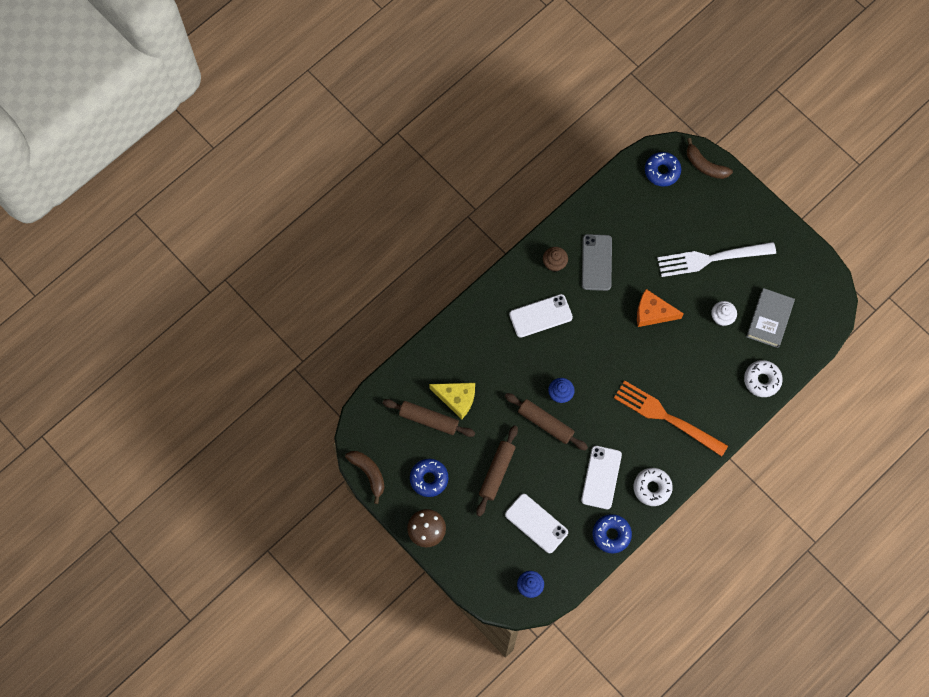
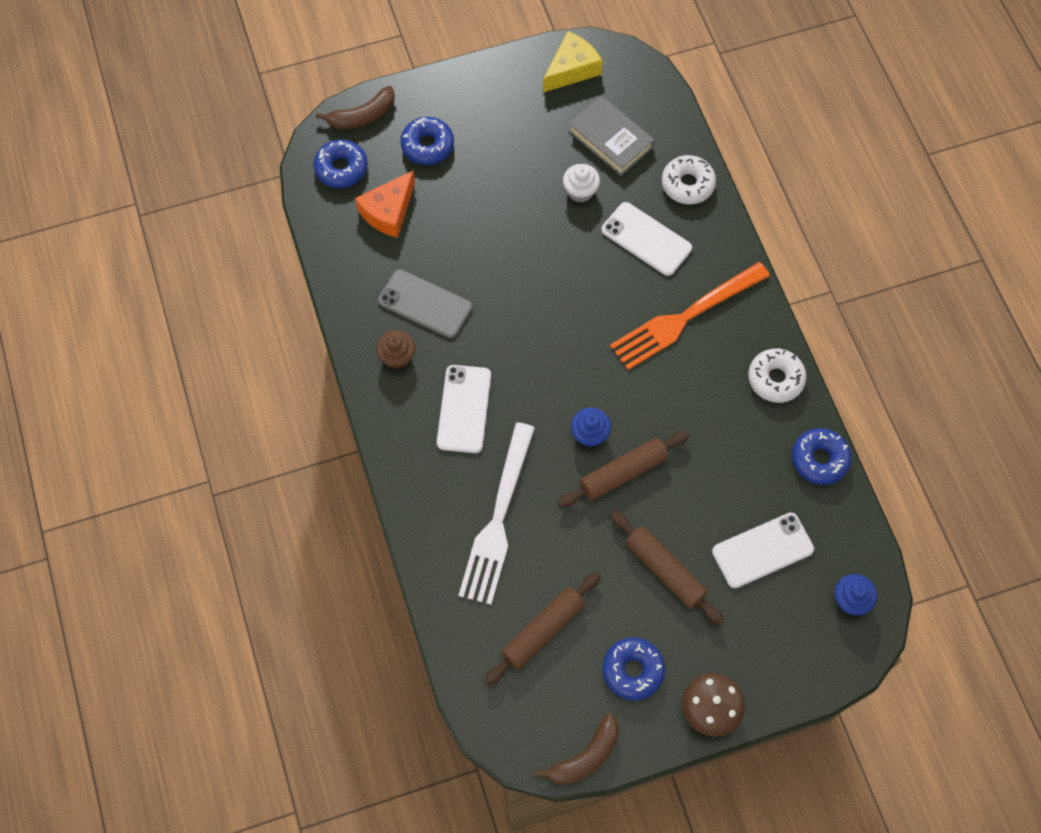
camera: 65 degrees left, 5 degrees down
brown banana [345,451,385,504] -> brown banana turned 150 degrees clockwise [535,713,619,785]
yellow cheese [429,383,475,419] -> yellow cheese moved to [543,31,603,93]
white phone [581,446,622,509] -> white phone moved to [601,202,692,276]
orange cheese [637,289,684,327] -> orange cheese moved to [355,170,415,238]
white fork [657,242,776,277] -> white fork moved to [459,422,535,605]
none -> blue donut [400,117,454,165]

